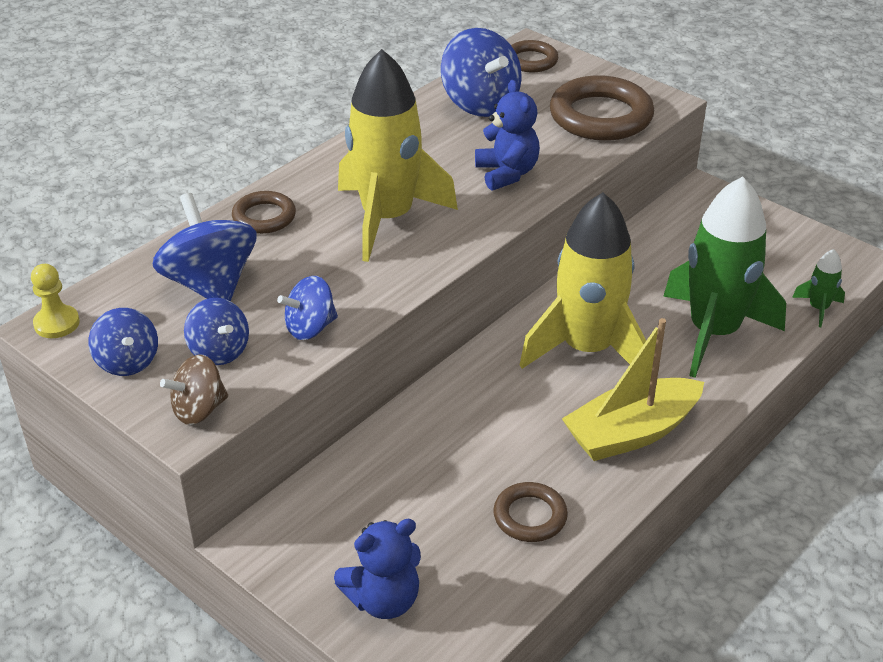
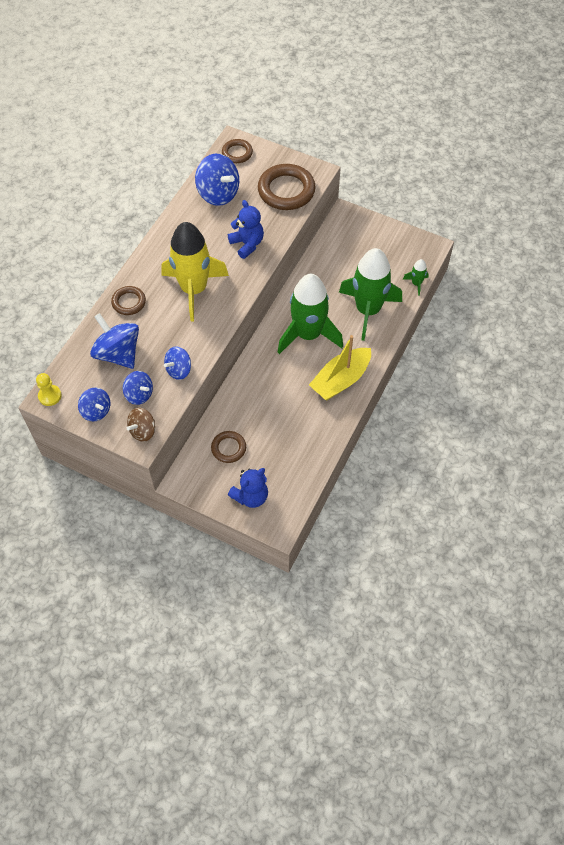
camera: 15 degrees left, 20 degrees up
brown ring [493,482,568,542] -> brown ring moved to [211,431,246,463]
yellow rocket [520,192,646,369] -> green rocket [278,274,343,354]

